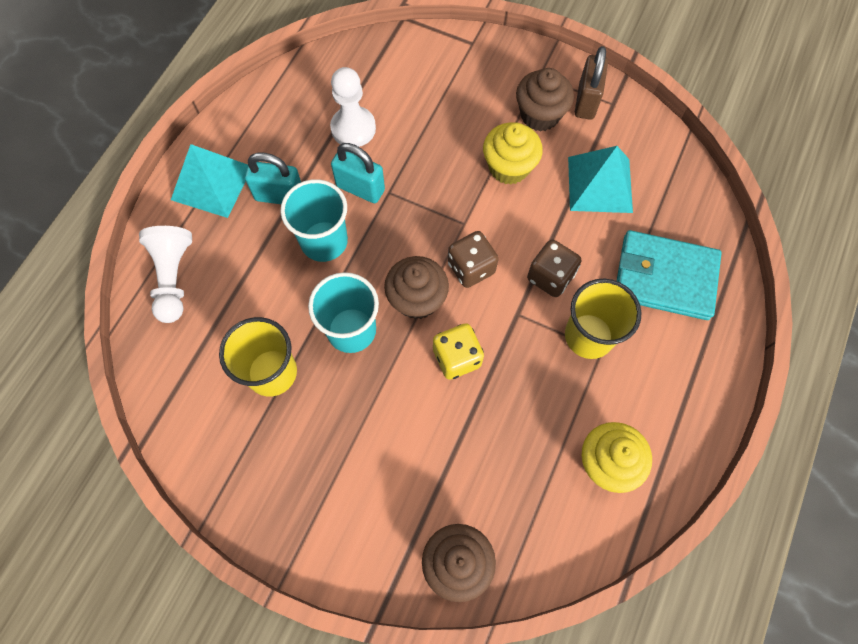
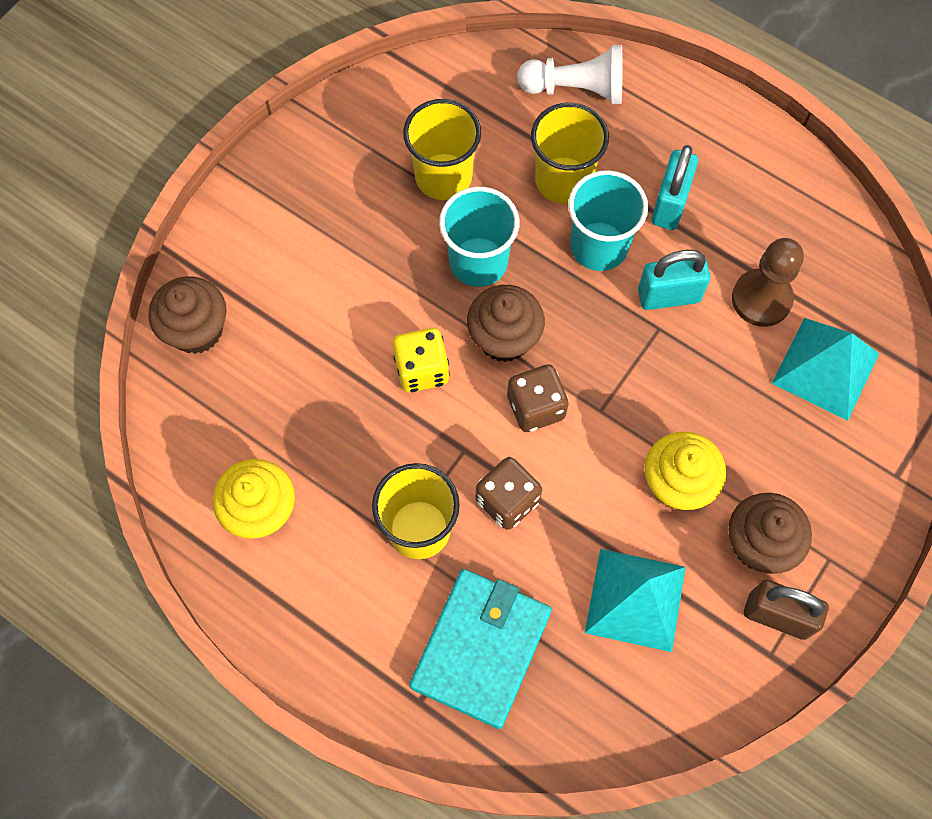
camera: 100 degrees right, 0 degrees up
turquoise pyramid [171,144,248,218] -> turquoise pyramid moved to [772,318,879,421]
white pawn [330,67,376,147] -> brown pawn [732,238,804,327]
turquoise padlock [331,143,385,203] -> turquoise padlock turned 45 degrees clockwise [638,250,711,310]
none -> yellow cup [531,103,609,204]

